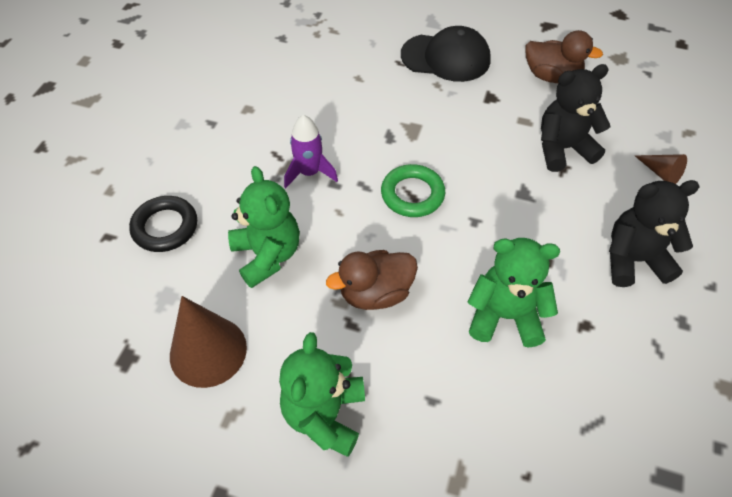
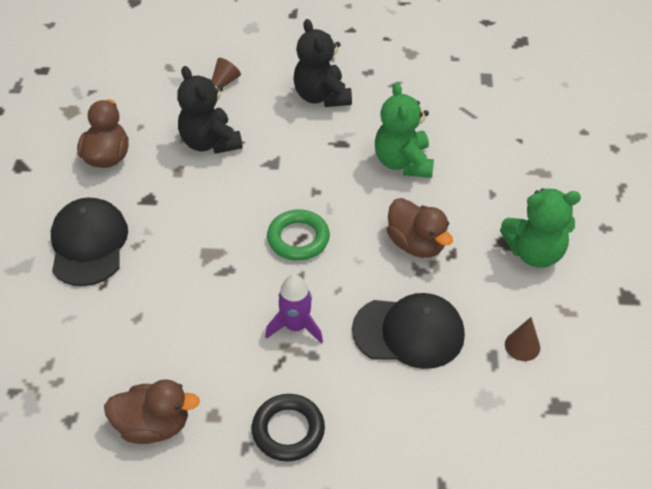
camera: 105 degrees left, 5 degrees down
black ring [129,196,197,252] -> black ring moved to [251,394,325,462]
brown cone [170,296,247,388] -> brown cone [505,317,540,361], size x0.51
green teddy bear [228,166,300,288] -> black cap [352,293,465,369]
none -> brown duck [104,379,200,444]

